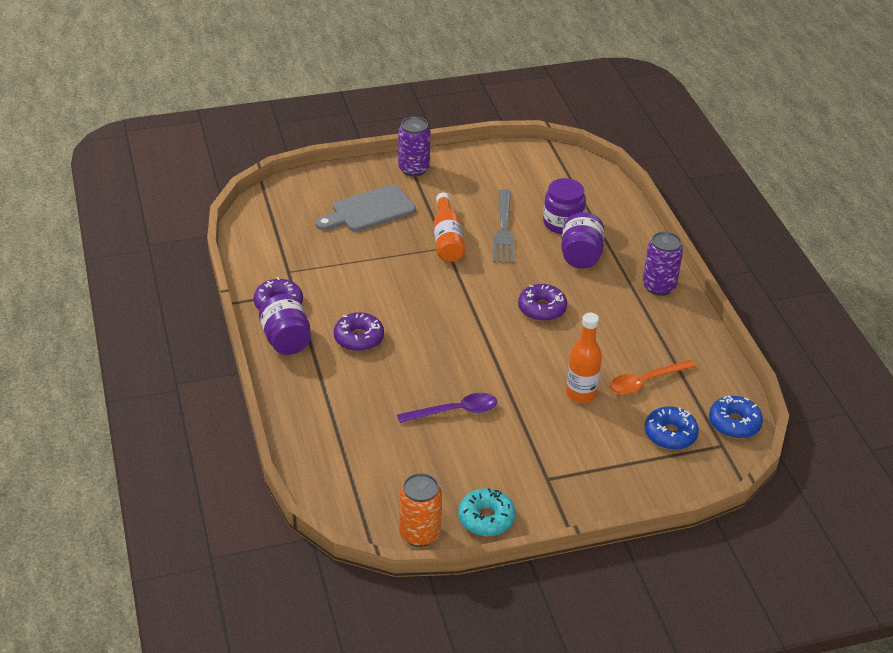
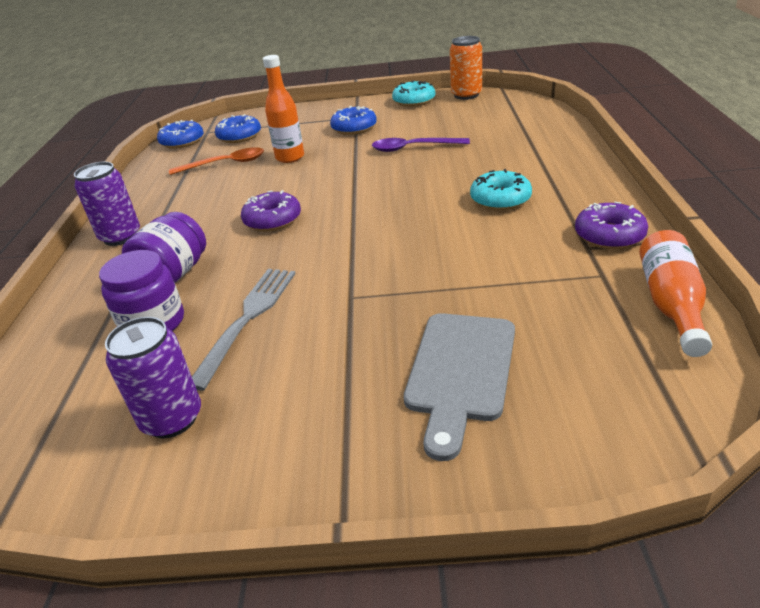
camera: 160 degrees left, 5 degrees down
purple jar [259,294,311,355] -> none
grey cutting board [315,184,416,232] -> grey cutting board turned 120 degrees clockwise [404,313,515,461]
purple donut [334,312,384,351] -> turquoise donut [470,169,532,210]
purple can [398,117,431,177] -> purple can moved to [105,317,201,438]
orange bottle [433,192,465,262] -> orange bottle moved to [639,230,712,357]
none -> blue donut [330,106,377,135]

